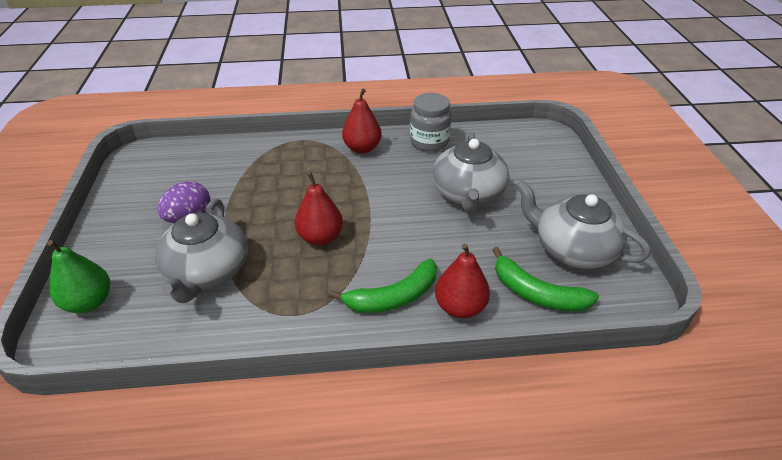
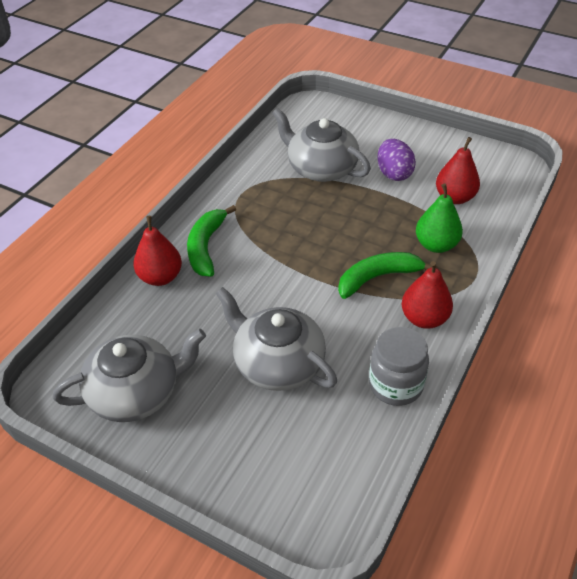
camera: 125 degrees right, 5 degrees up
green pear [47,240,110,313] -> green pear moved to [416,183,463,253]
red pear [295,172,343,245] -> red pear moved to [436,137,480,204]
green banana [492,247,599,311] -> green banana moved to [338,252,437,299]

